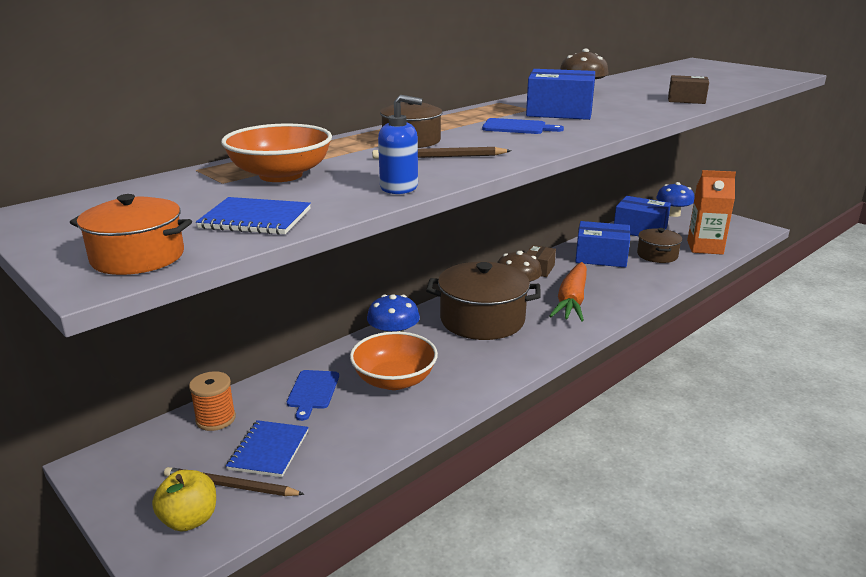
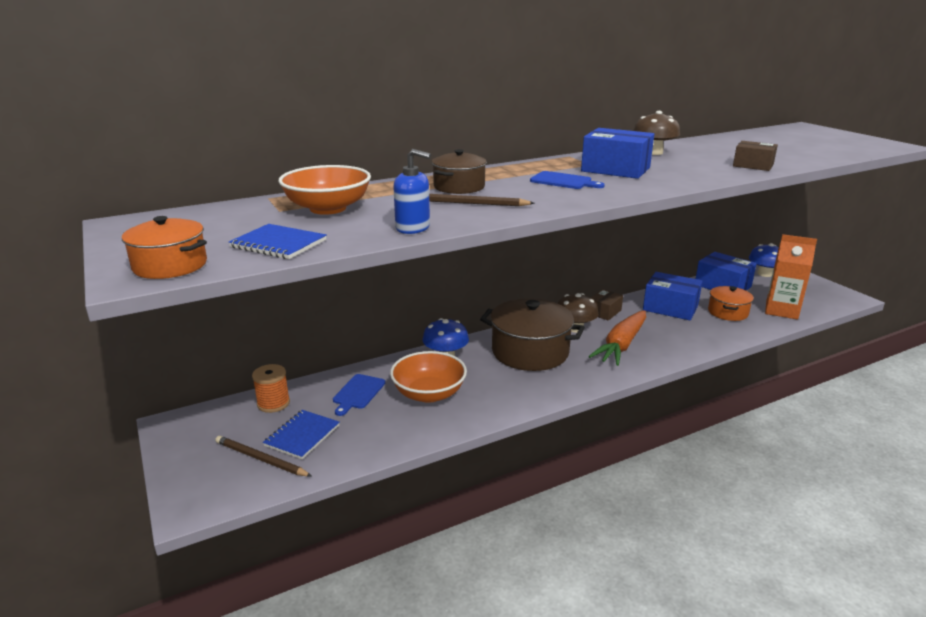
camera: 15 degrees right, 0 degrees up
yellow apple [152,470,216,532] -> none
brown pot [637,228,682,263] -> orange pot [708,286,754,321]

